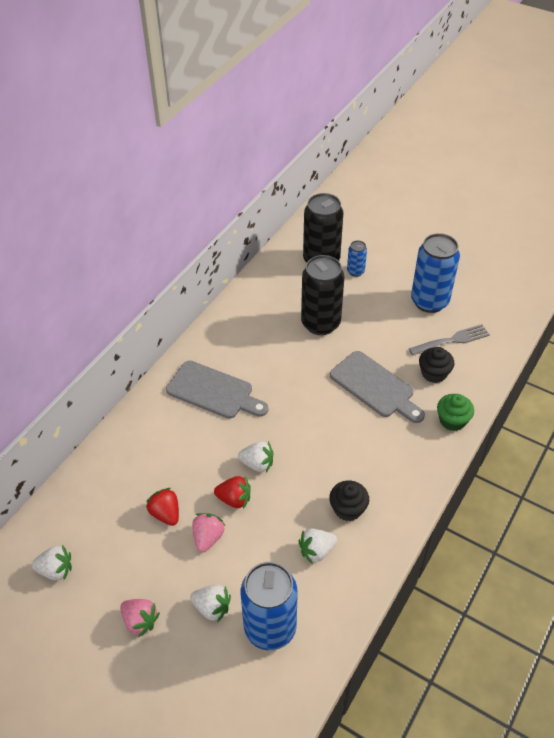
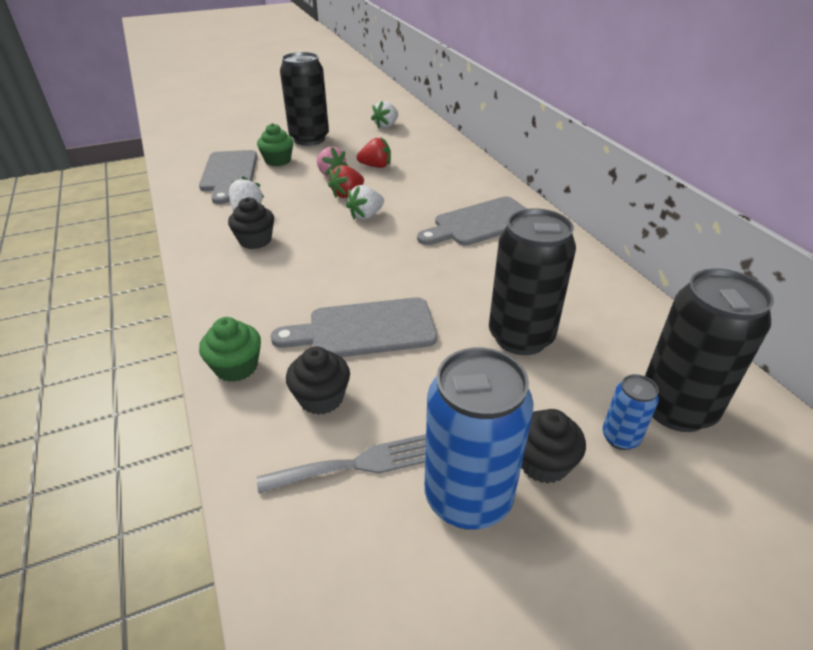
camera: 125 degrees right, 10 degrees down
pink strawberry [120,599,160,638] -> black can [280,52,329,146]
white strawberry [190,585,231,623] -> green cupcake [257,123,293,166]
blue can [241,562,298,650] -> grey cutting board [199,150,257,204]
grey fork [409,324,490,355] -> grey fork turned 120 degrees counterclockwise [257,434,426,493]
none -> black cupcake [521,409,586,484]

